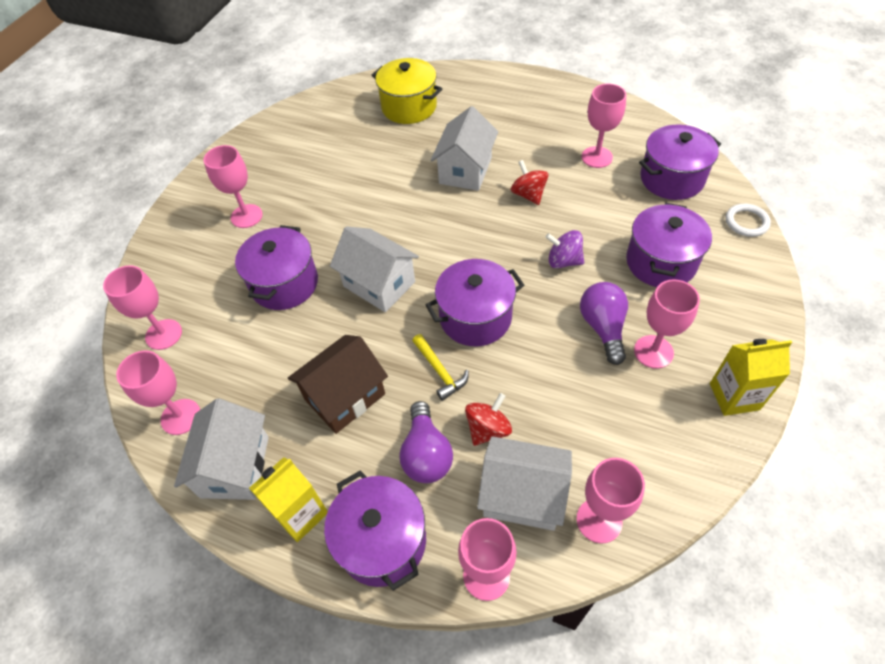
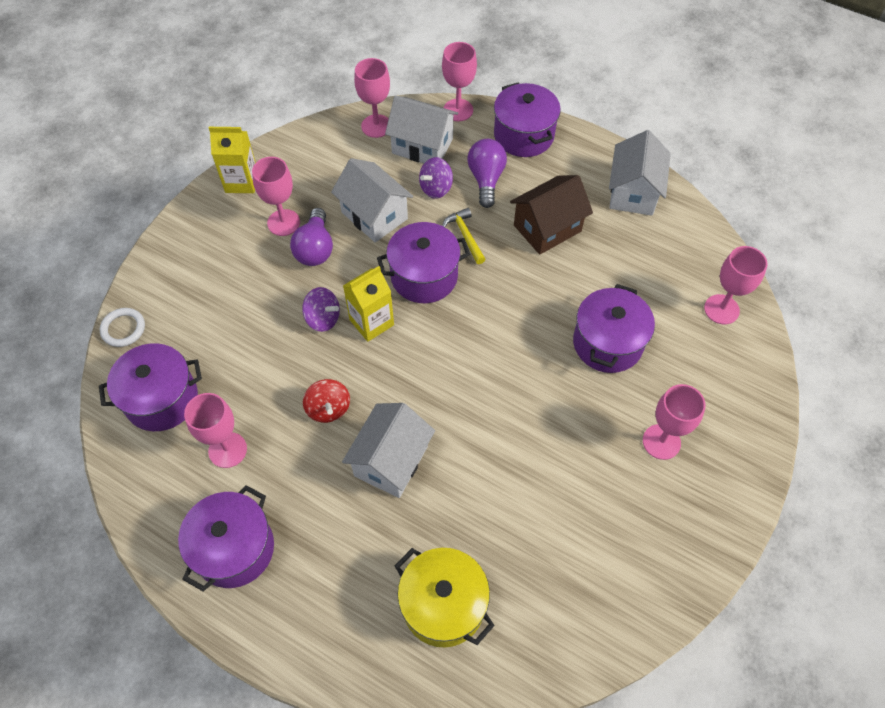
camera: 175 degrees left, 5 degrees up
pink goblet [116,350,200,435] -> none
yellow carton [249,457,328,542] -> yellow carton moved to [343,266,394,342]
white house [330,226,419,312] -> white house moved to [331,158,413,243]
red spinning top [465,393,512,446] -> purple spinning top [419,157,453,199]
purple pot [626,203,712,287] -> purple pot moved to [178,485,274,592]

